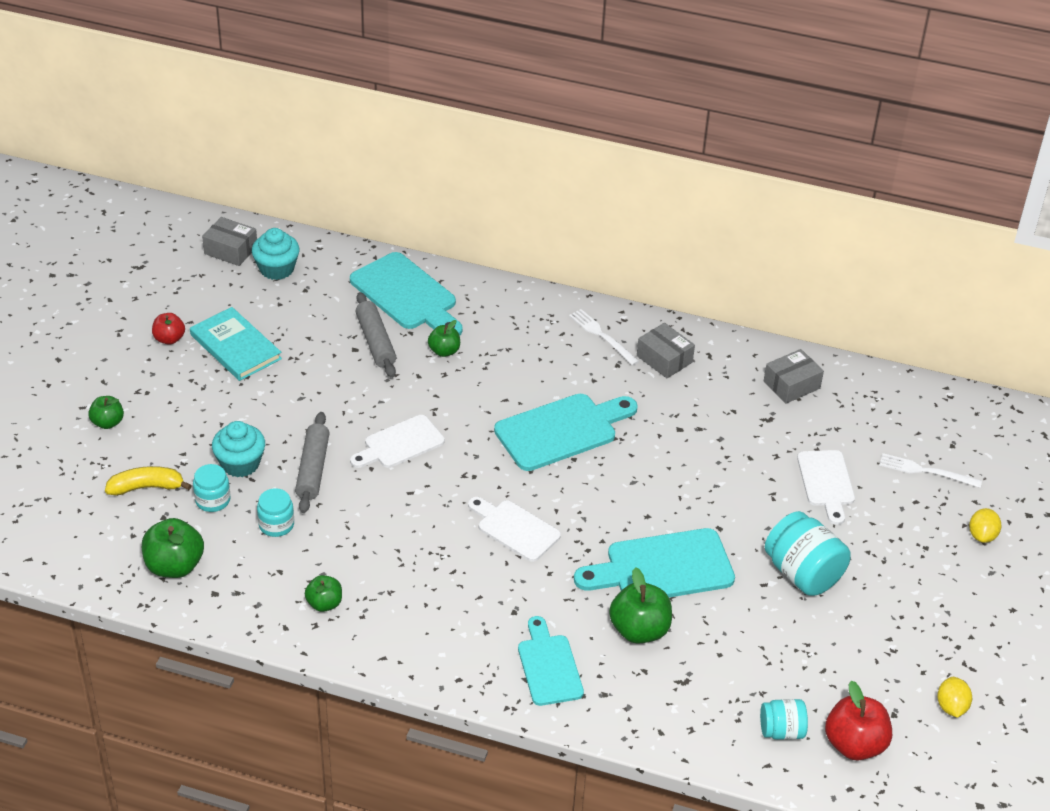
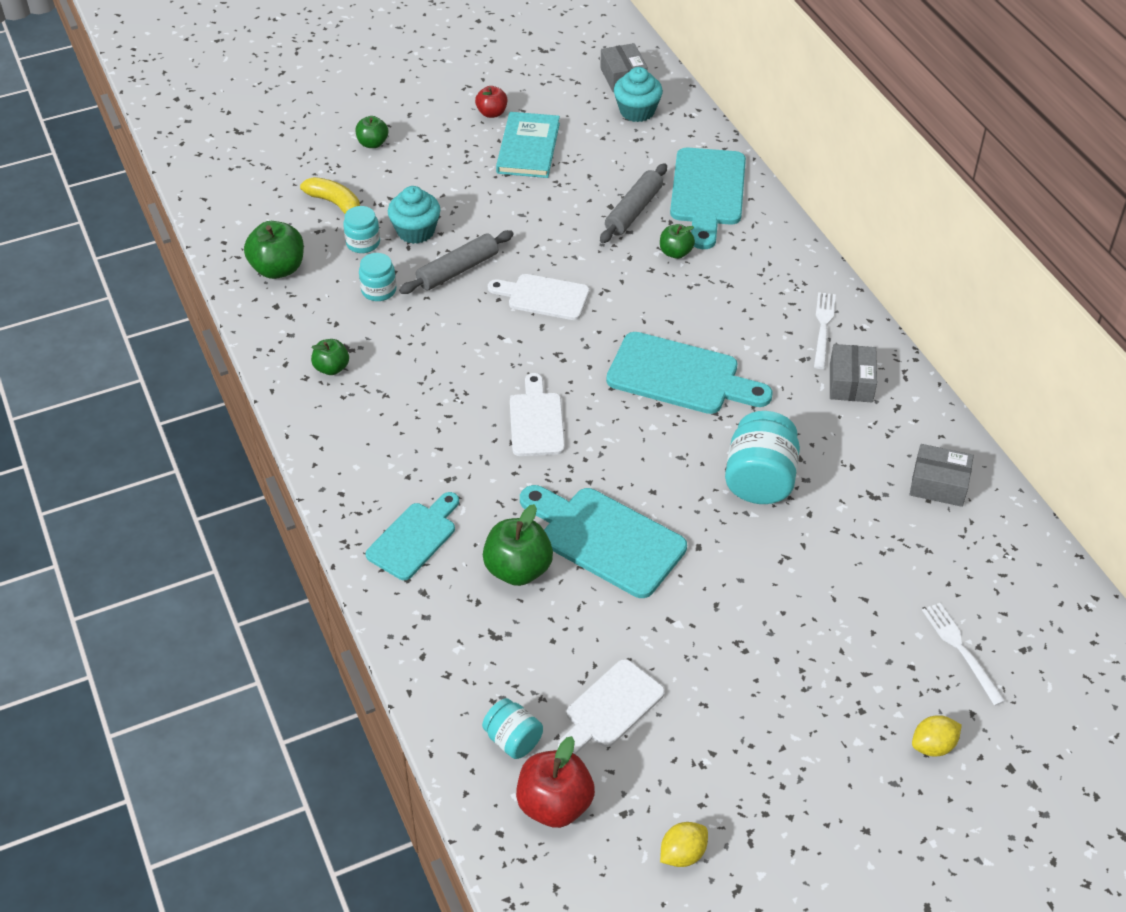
camera: 50 degrees right, 5 degrees up
turquoise jar [765,511,851,596] -> turquoise jar moved to [725,411,800,504]
white cutting board [797,450,855,525] -> white cutting board moved to [558,659,665,755]

